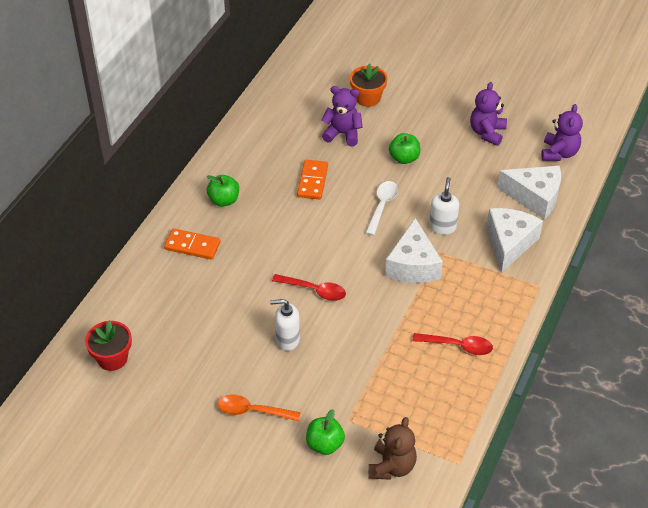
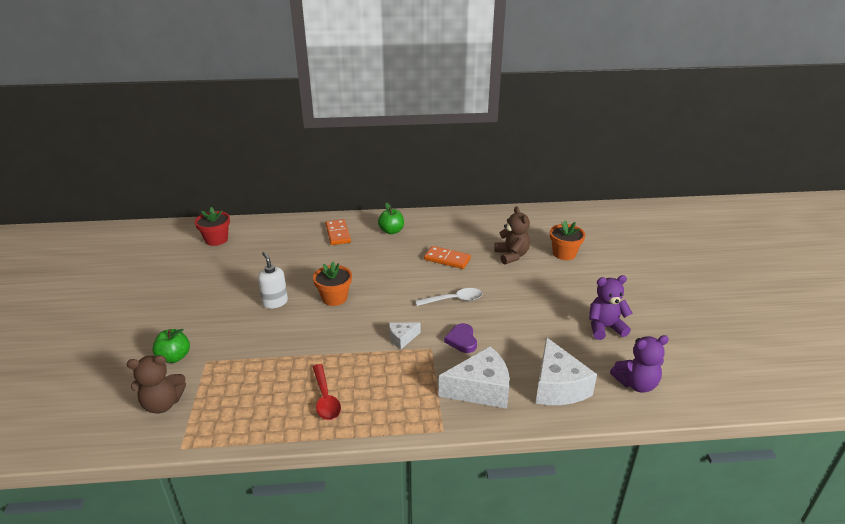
camera: 60 degrees right, 15 degrees down
orange spoon [218,395,301,422] -> none
red spoon [272,274,346,301] -> orange flower pot [313,262,352,306]
orange domino [297,160,328,200] -> orange domino turned 45 degrees clockwise [424,246,471,269]
purple teddy bear [321,86,363,146] -> brown teddy bear [494,206,530,265]
white cheese [385,218,443,283] -> white cheese [389,323,420,349], size x0.51
green apple [389,133,420,164] -> none
white soap dispenser [429,177,459,235] -> purple heart [444,323,477,353]

